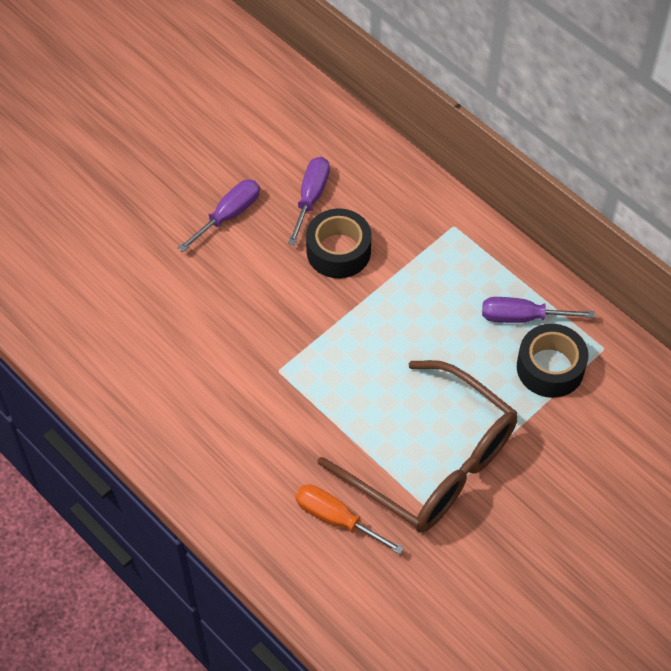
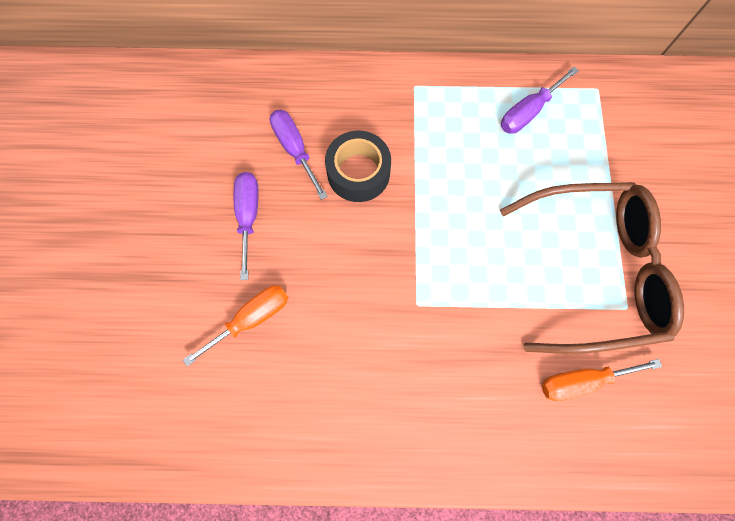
camera: 45 degrees left, 15 degrees up
black tape [517,324,589,398] -> none
none -> orange screwdriver [183,285,288,366]

